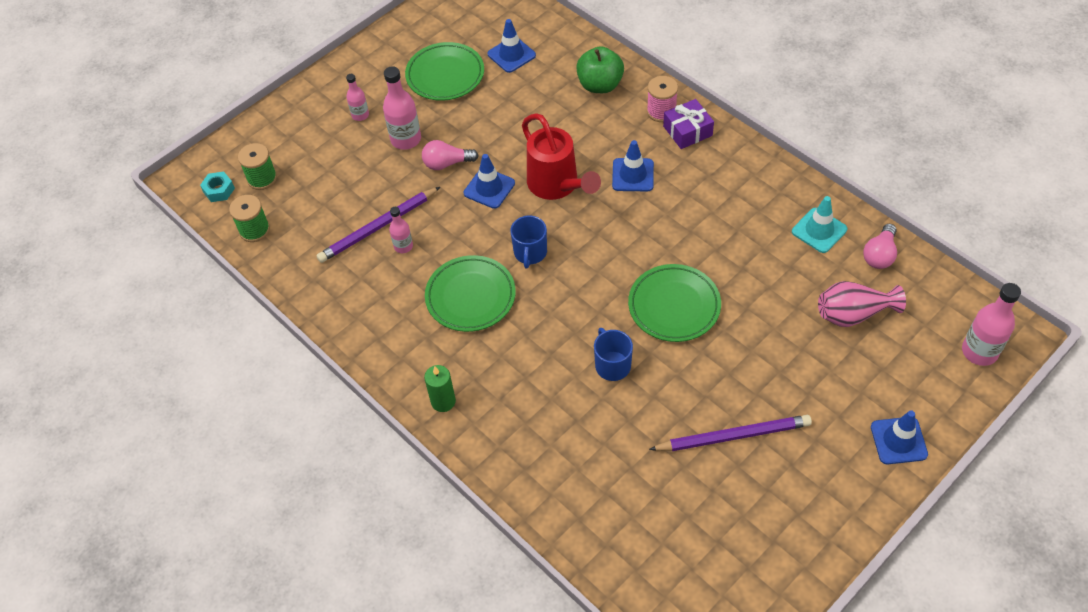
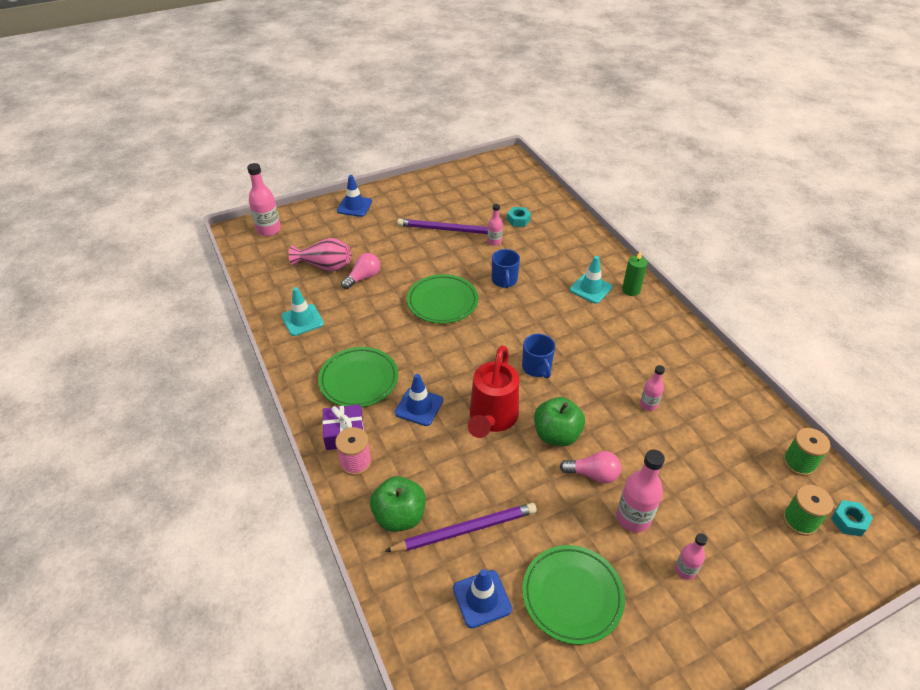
camera: 165 degrees left, 10 degrees down
purple pencil [316,187,440,263] -> purple pencil moved to [384,503,537,552]
green plate [425,255,516,332] -> green plate moved to [318,347,398,407]
blue traffic cone [464,154,515,209] -> green apple [534,397,585,446]
blue mug [510,216,547,268] -> blue mug turned 135 degrees clockwise [522,334,555,379]
red watering can [522,113,601,200] -> red watering can turned 150 degrees counterclockwise [468,346,519,438]
pink light bulb [863,224,897,269] -> pink light bulb moved to [341,253,380,289]
none -> pink bottle [488,204,503,246]
none -> turquoise nut [507,207,531,227]
none -> turquoise traffic cone [570,256,612,304]

